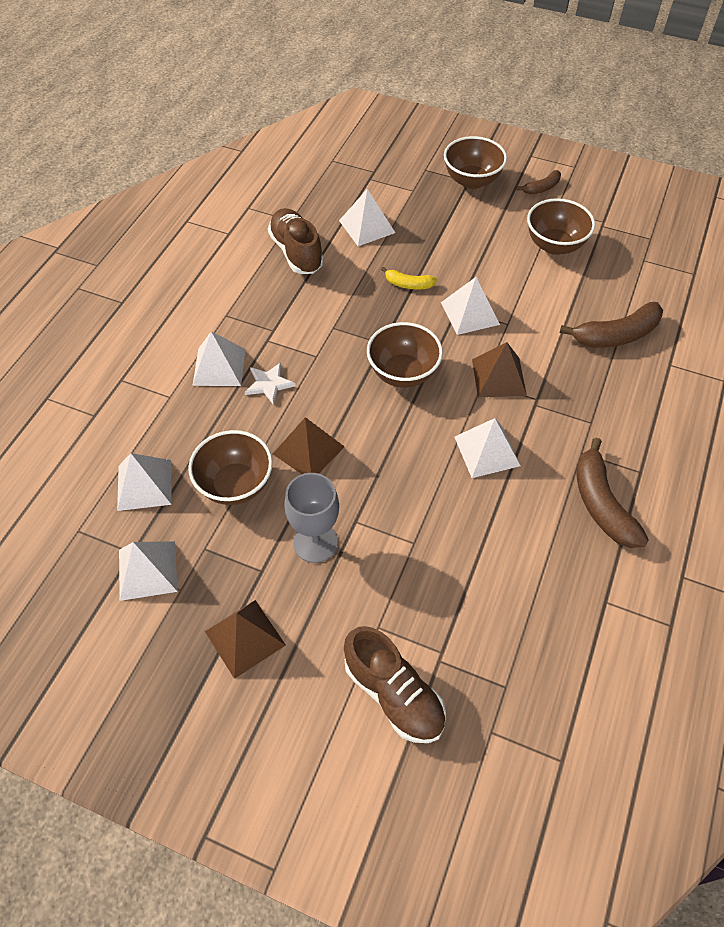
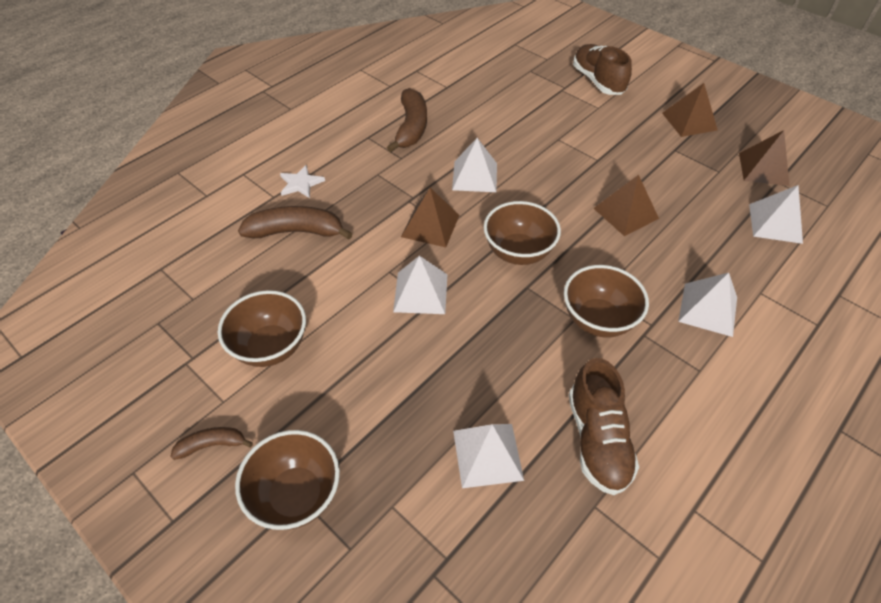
camera: 160 degrees left, 5 degrees down
white pyramid [119,541,178,601] -> brown pyramid [739,130,790,186]
brown bowl [188,430,273,505] -> brown bowl moved to [564,265,649,338]
white star [245,362,296,405] -> white star moved to [280,165,325,198]
grey goblet [284,473,339,563] -> none
yellow banana [381,267,437,289] -> none

